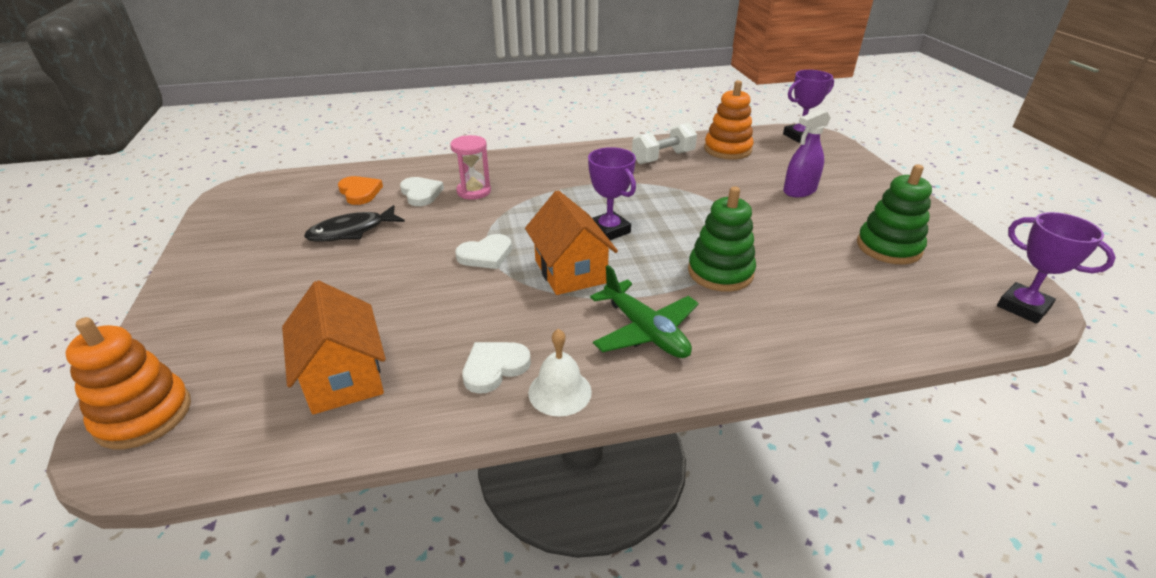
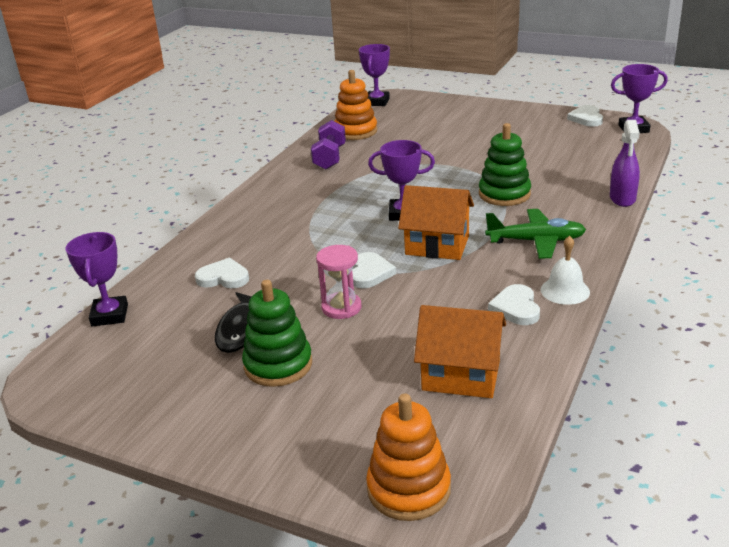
camera: 50 degrees left, 5 degrees down
orange heart [338,176,383,205] -> none
pink hourglass [450,135,491,200] -> pink hourglass moved to [316,245,361,319]
white dumbbell [632,123,697,164] -> purple dumbbell [311,120,346,170]
purple spray bottle [783,109,831,197] -> purple spray bottle moved to [610,120,640,207]
green stacking toy [857,164,932,264] -> green stacking toy moved to [242,280,312,387]
none -> purple trophy [65,232,128,326]
none -> white heart [567,105,603,127]

